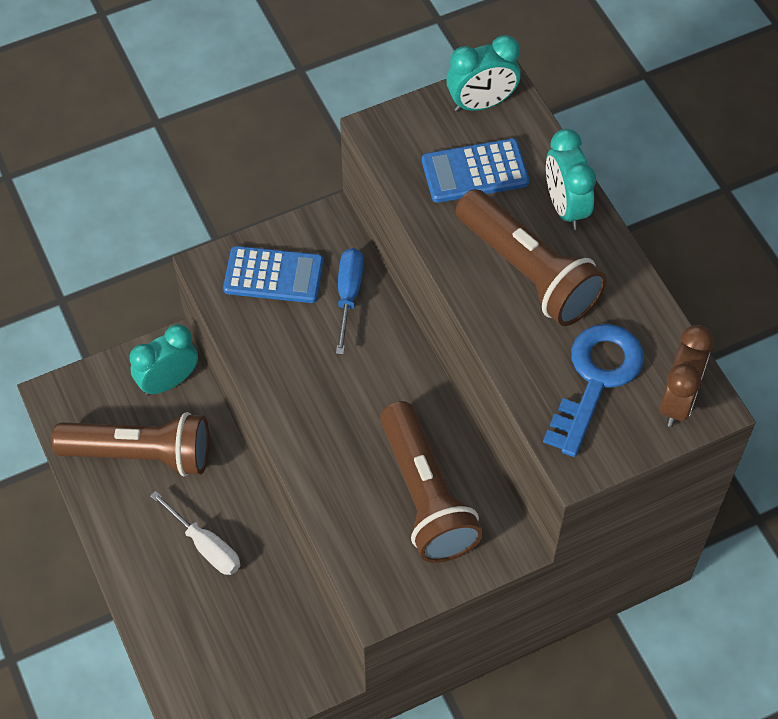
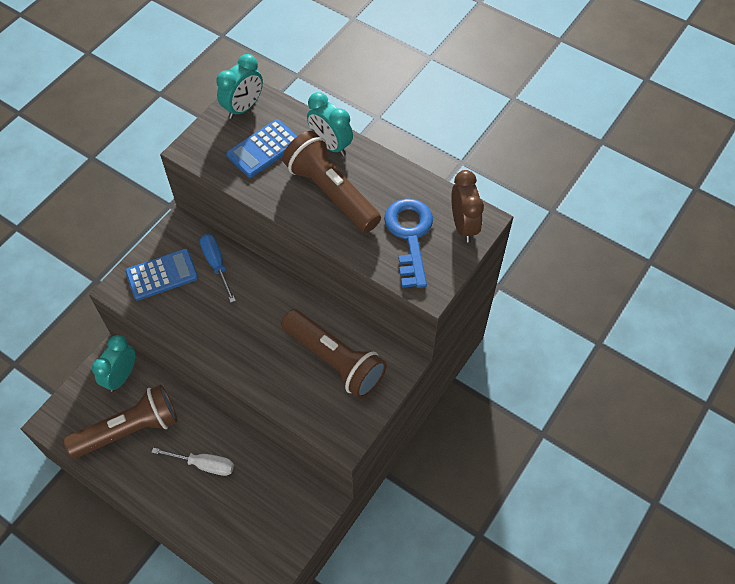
camera: 30 degrees left, 0 degrees up
brown flashlight [456,189,607,326] -> brown flashlight turned 150 degrees counterclockwise [282,131,381,233]

